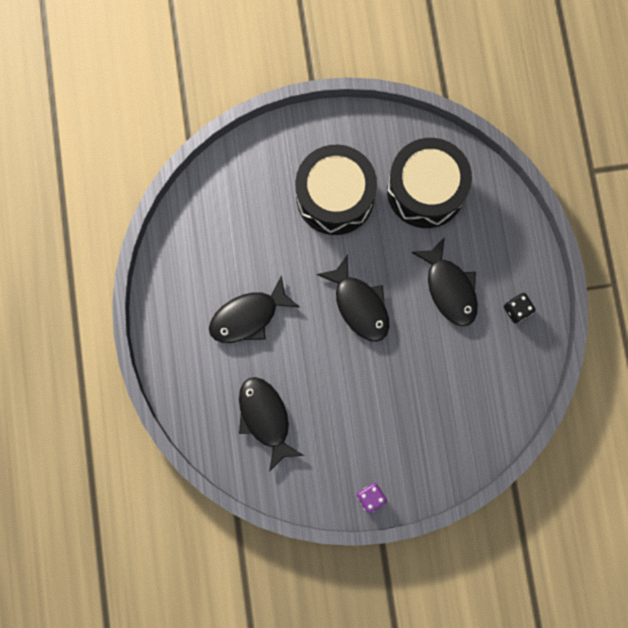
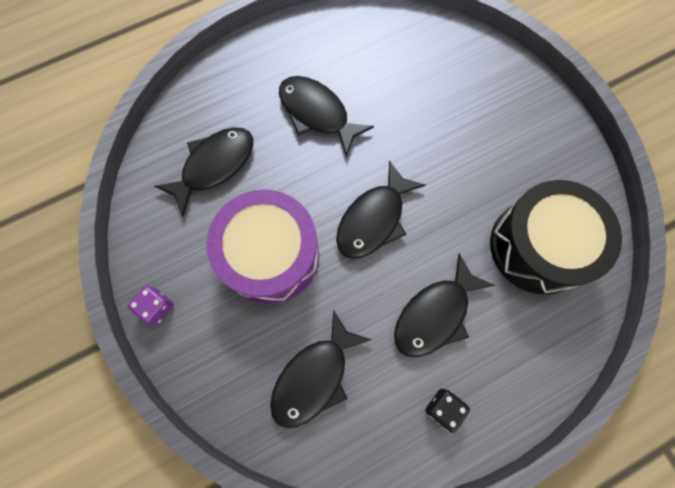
camera: 70 degrees right, 5 degrees down
black drum [295,145,377,235] -> none
none -> purple drum [206,189,319,304]
none -> black fish [270,310,372,428]

